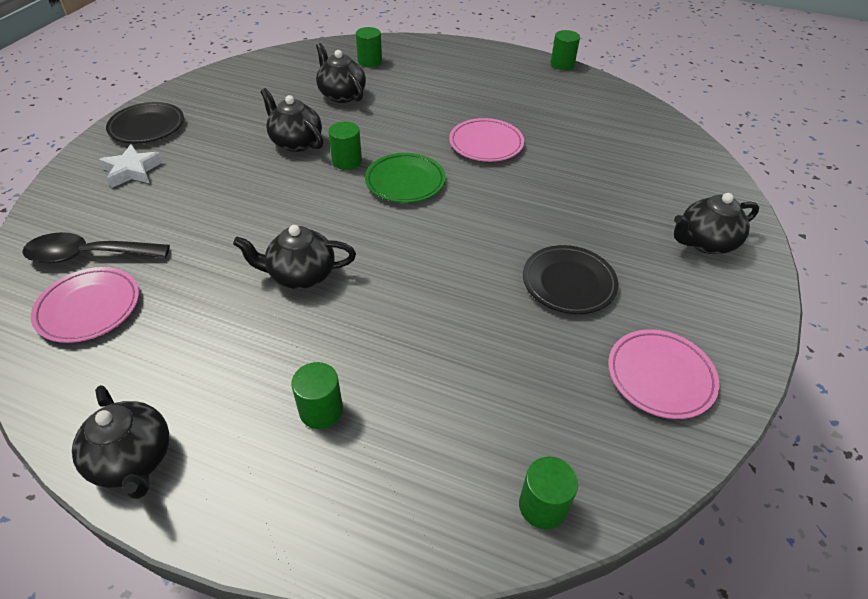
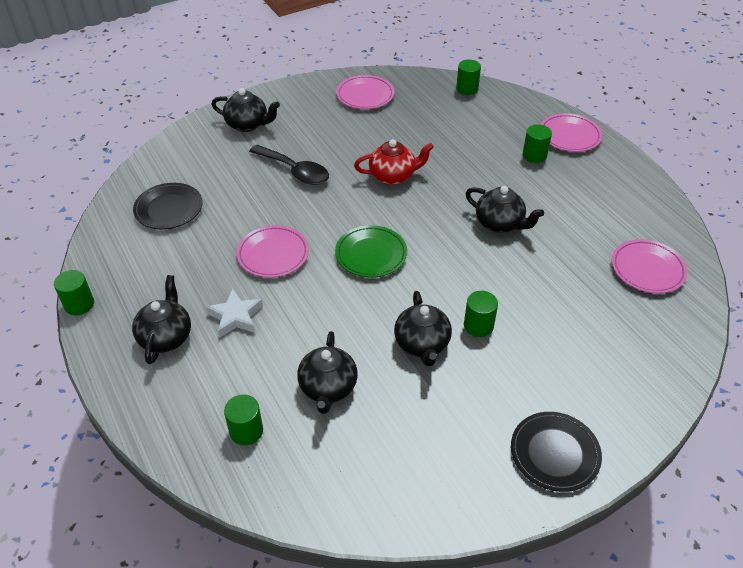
camera: 140 degrees left, 0 degrees up
black spoon [22,232,170,263] -> black spoon moved to [249,145,329,185]
black teapot [72,385,169,499] -> black teapot moved to [132,275,191,364]
white star [99,144,163,188] -> white star moved to [206,288,263,338]
green cylinder [328,122,362,170] -> green cylinder moved to [464,291,498,337]
black plate [523,245,618,314] -> black plate moved to [133,183,203,229]
none -> red teapot [354,139,434,185]
none -> pink plate [541,113,602,152]

